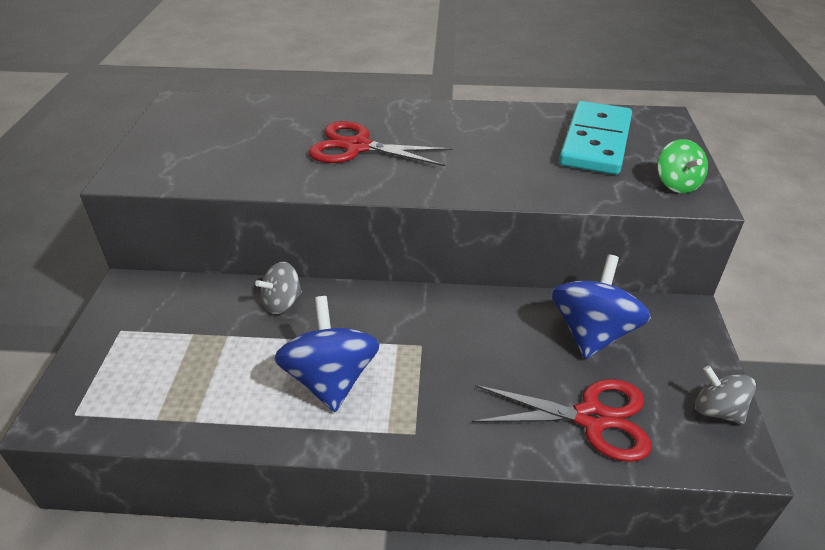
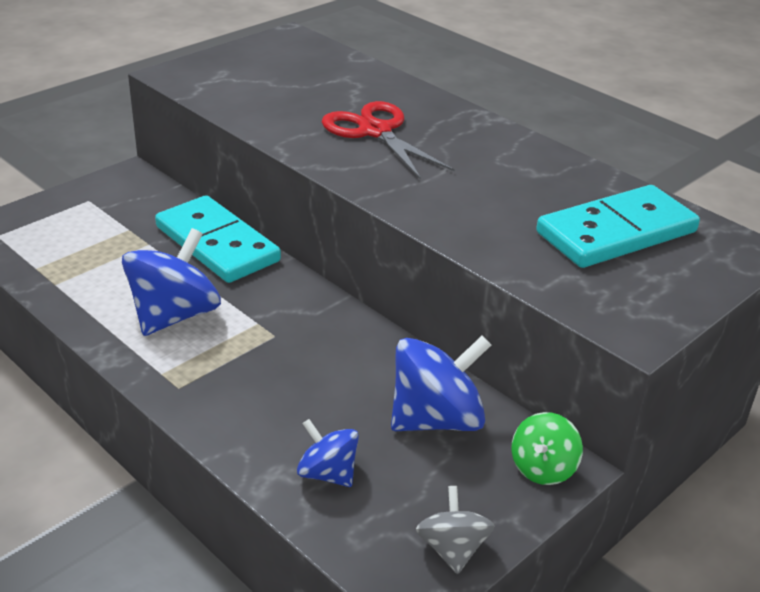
camera: 40 degrees right, 5 degrees down
grey spinning top [255,262,302,314] -> turquoise domino [155,195,281,283]
red scissors [472,379,652,462] -> blue spinning top [297,419,359,487]
green spinning top [657,139,708,193] -> green spinning top moved to [511,412,583,485]

